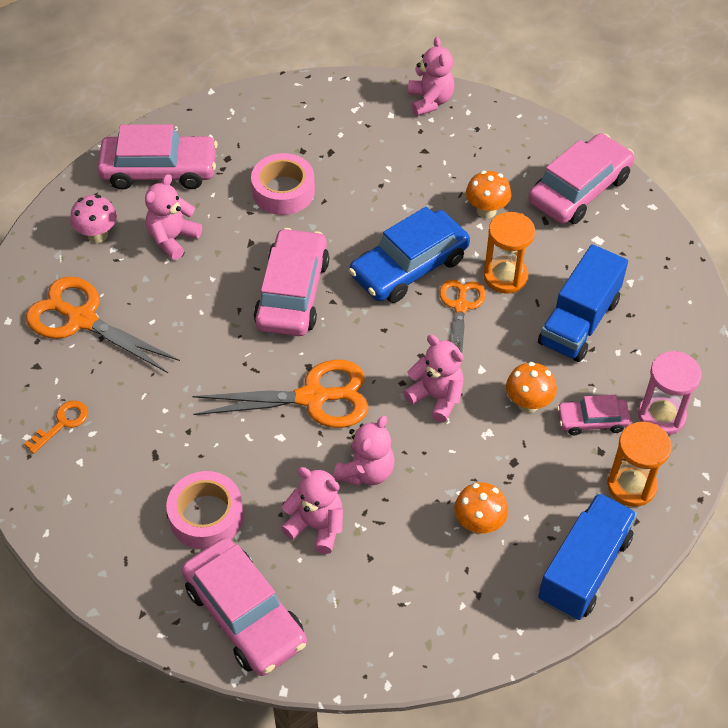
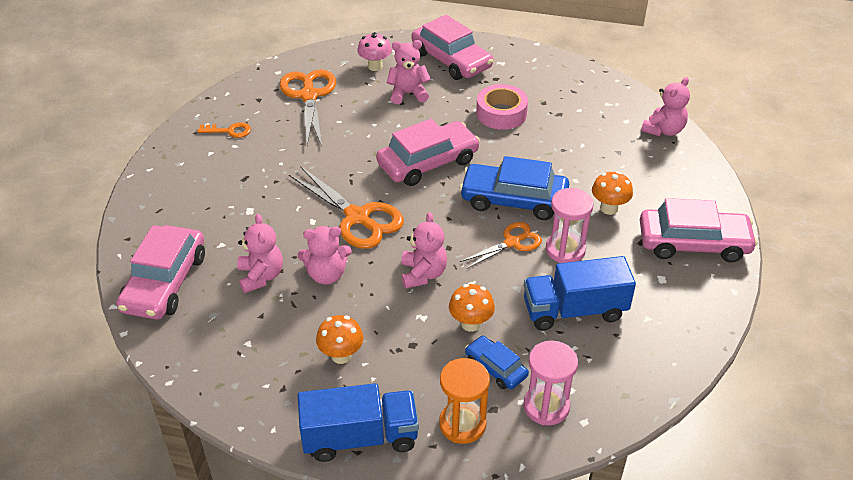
camera: 50 degrees right, 10 degrees down
pink tape [166,471,244,550] -> none
orange hourglass [484,212,535,294] -> pink hourglass [546,188,594,263]
pink car [557,395,631,435] -> blue car [465,335,529,390]

